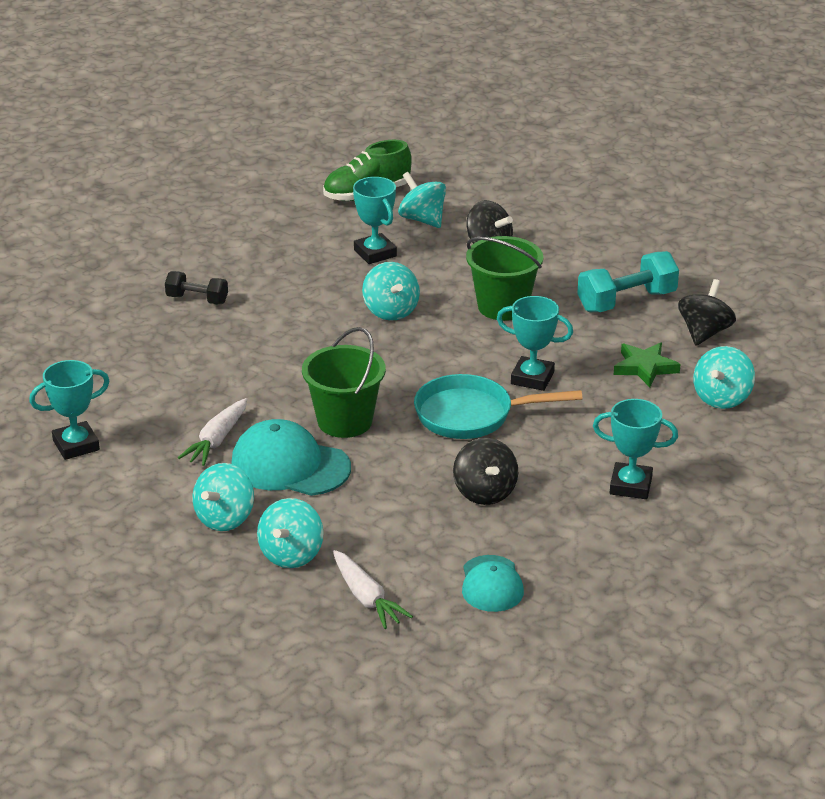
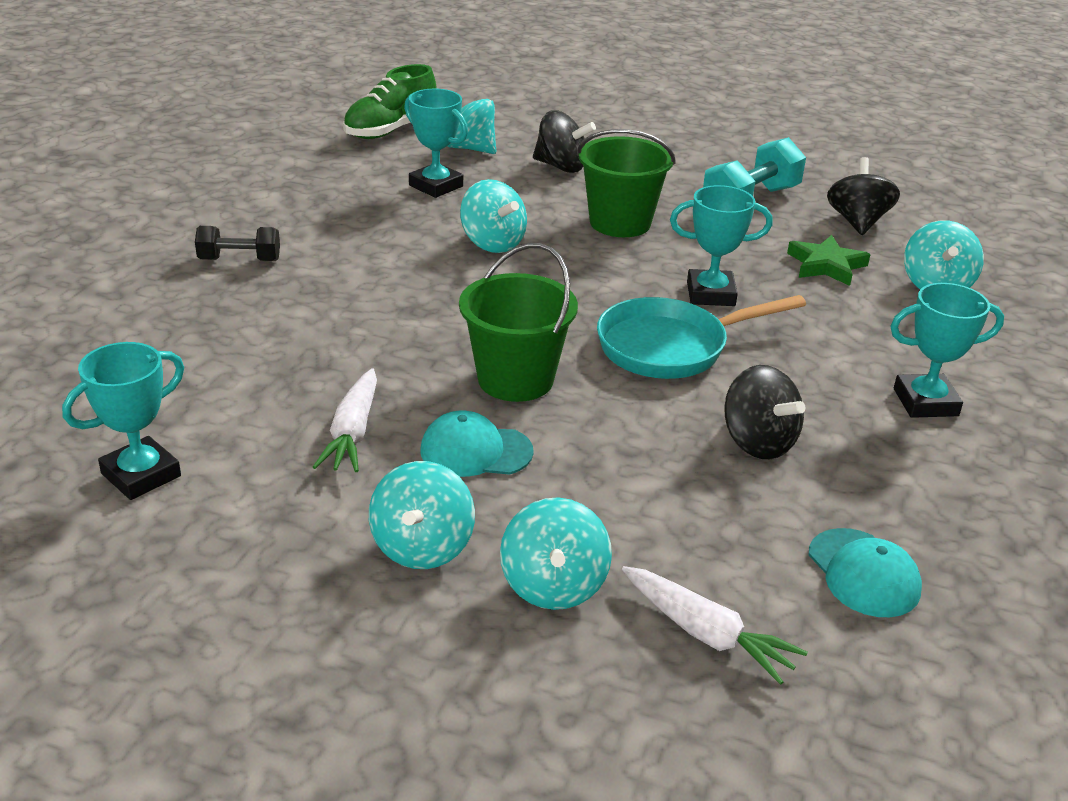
camera: 20 degrees left, 0 degrees up
turquoise cap [231,419,351,496] -> turquoise cap [421,410,534,477], size x0.63

